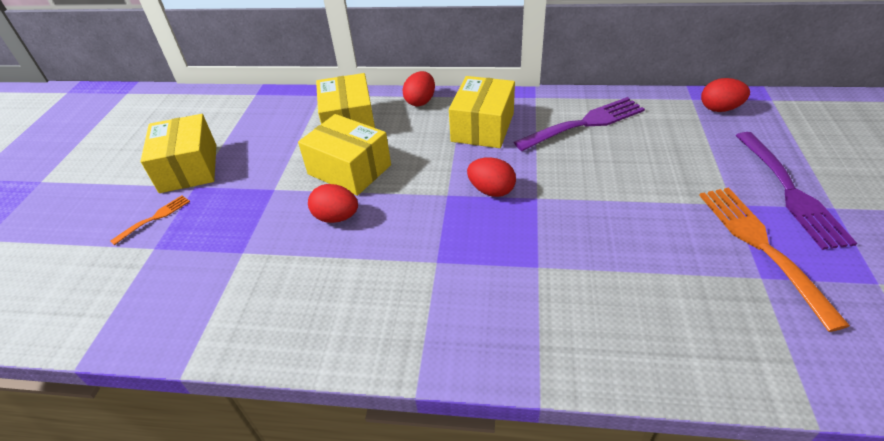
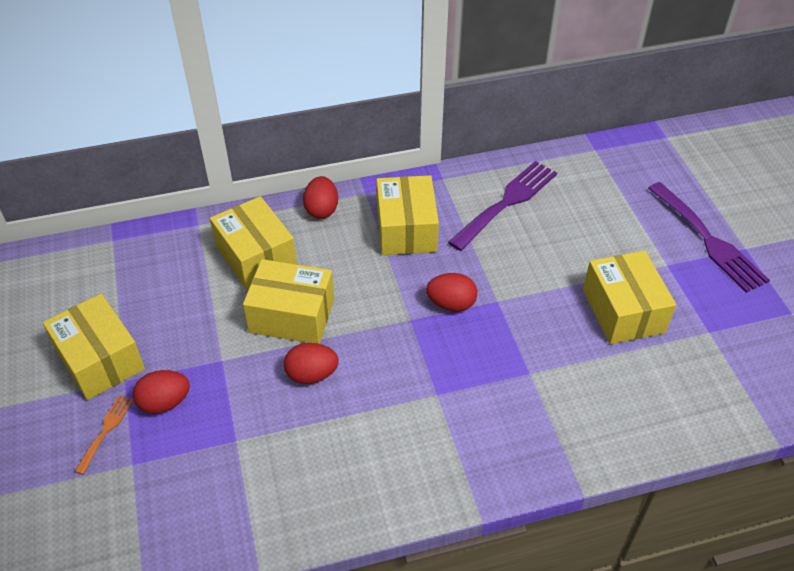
camera: 25 degrees left, 5 degrees up
orange fork [699,188,850,332] -> none
red egg [701,78,750,112] -> red egg moved to [133,370,190,414]
none -> yellow box [583,251,676,344]

